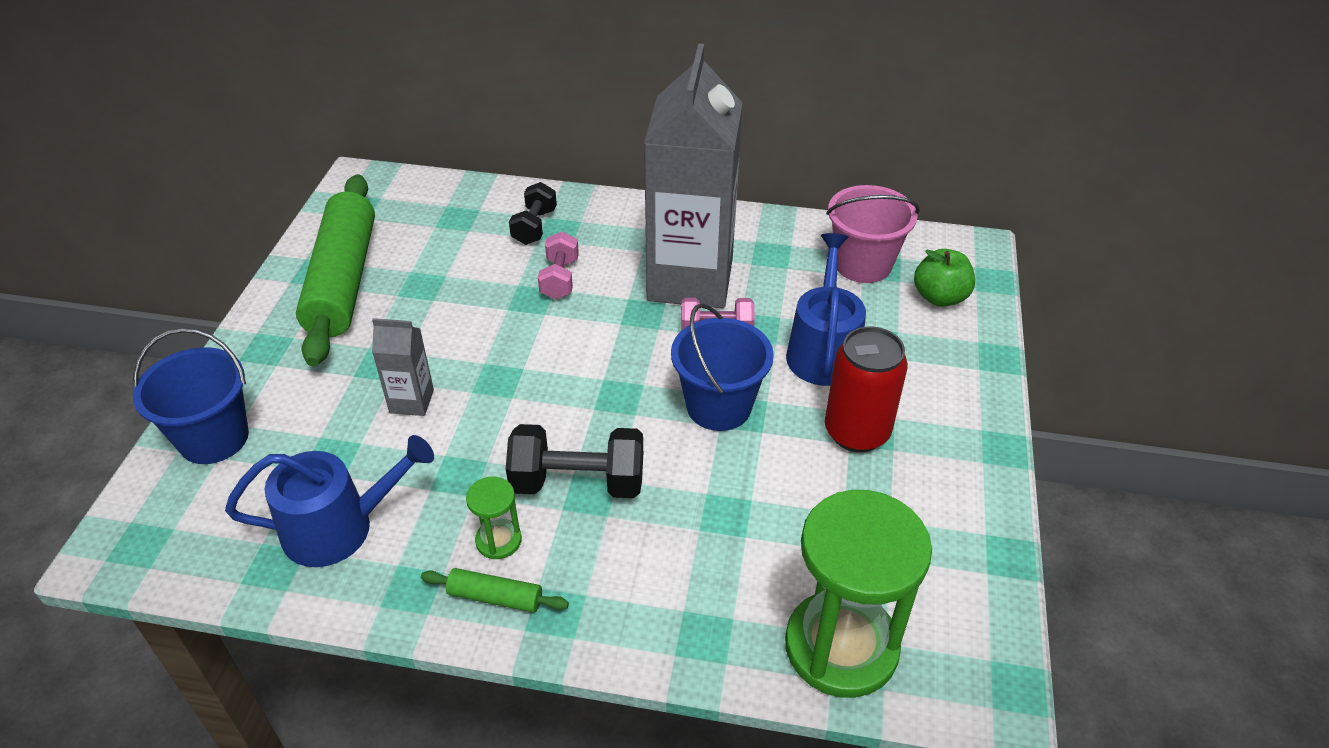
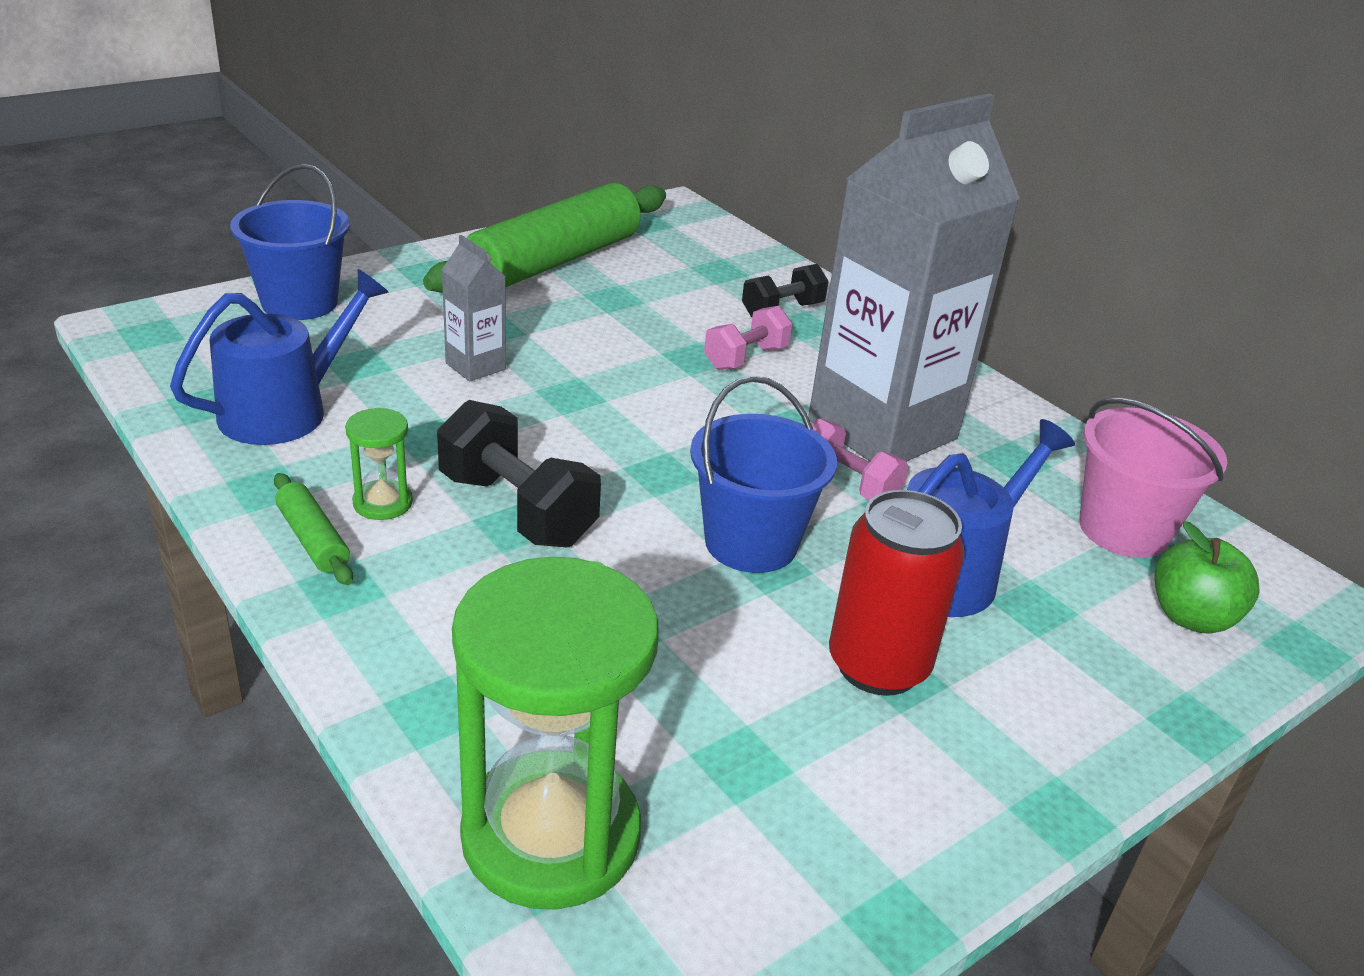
camera: 40 degrees right, 10 degrees down
blue watering can [225,435,434,567] -> blue watering can turned 75 degrees counterclockwise [170,269,389,445]

